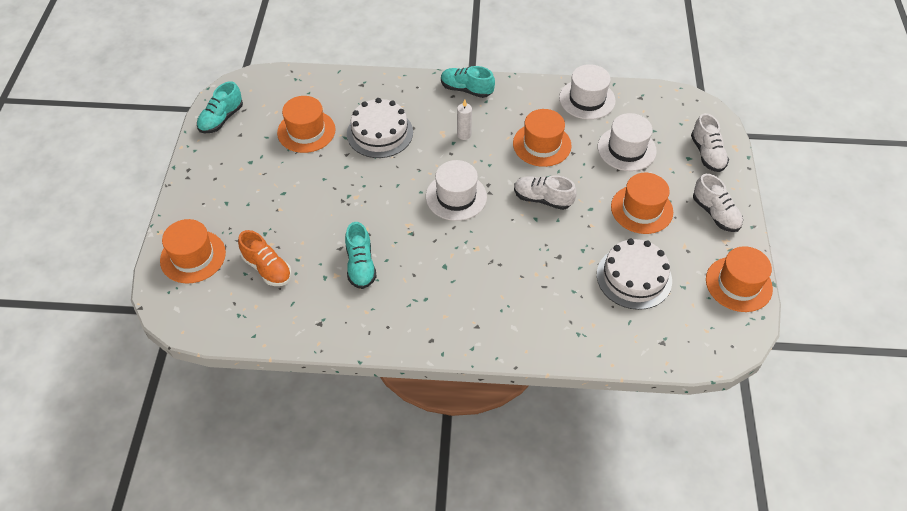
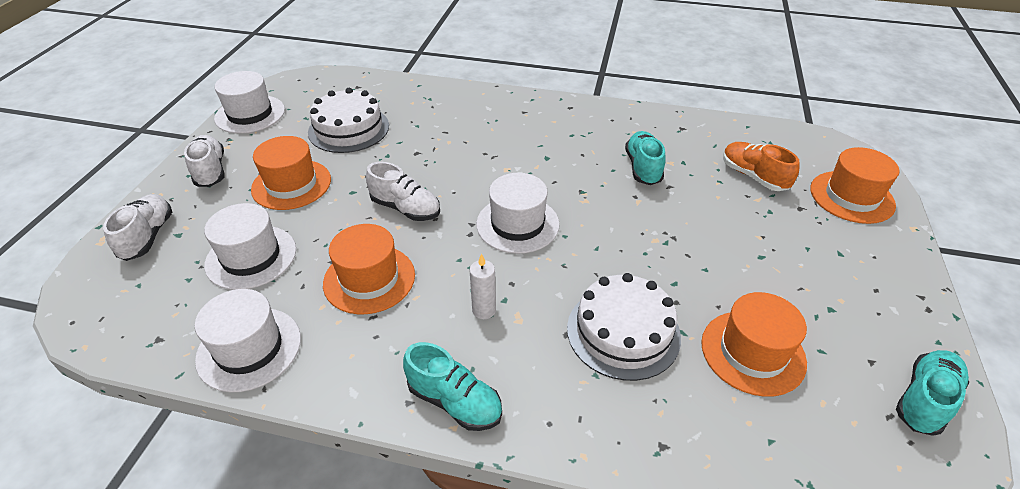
camera: 170 degrees left, 10 degrees down
orange hat [706,246,773,312] -> white hat [214,71,285,134]

